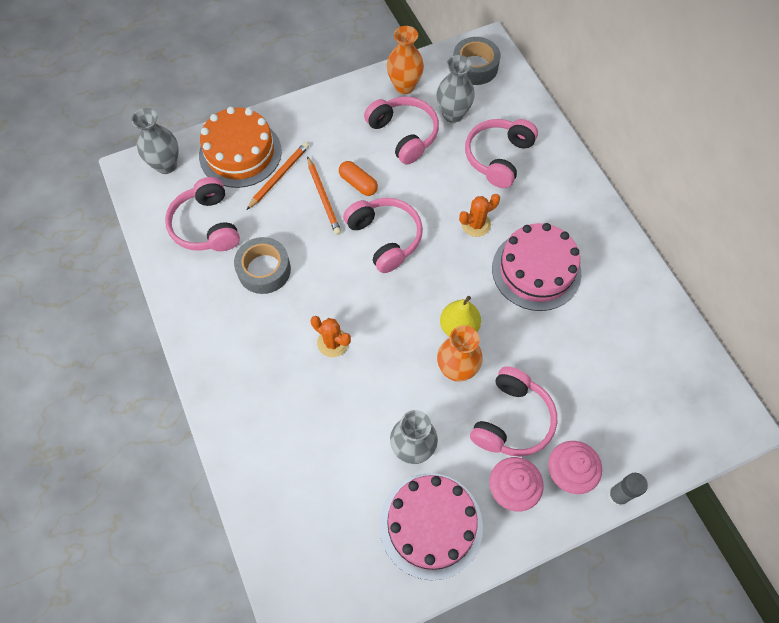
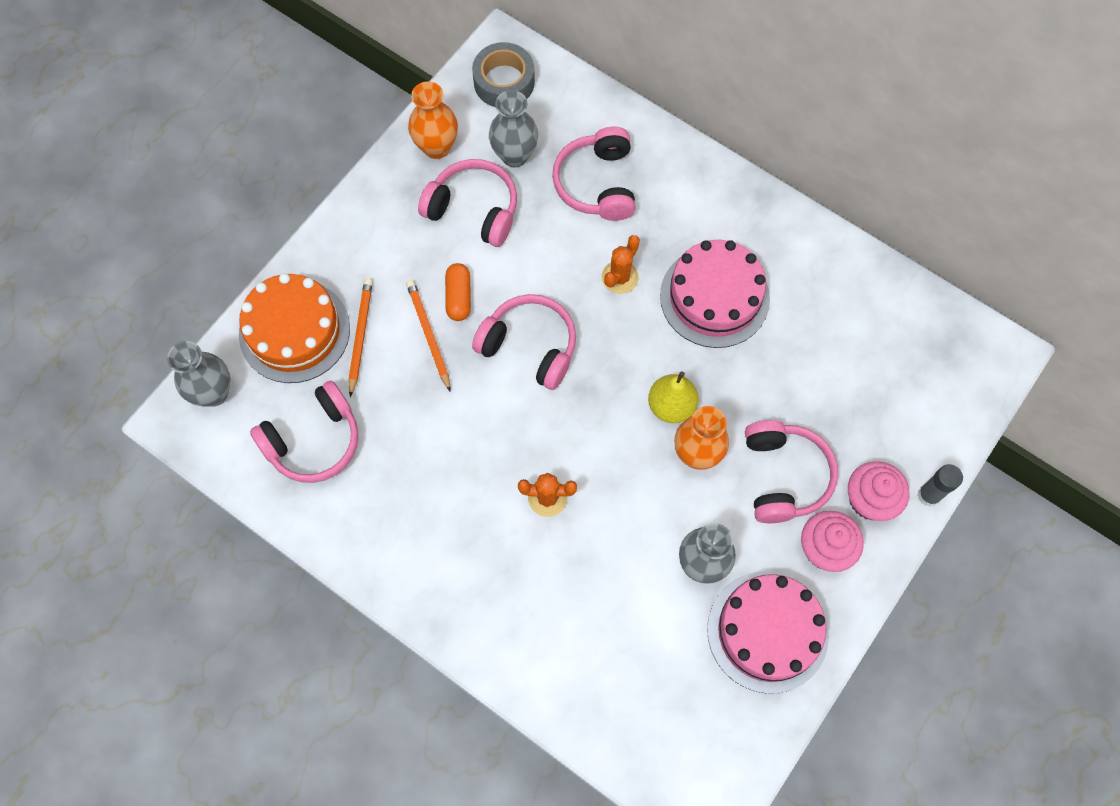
camera: 30 degrees left, 5 degrees up
pink headphones [165,177,240,251] -> pink headphones turned 75 degrees counterclockwise [250,380,359,483]
grey tape [234,237,291,294] -> none
orange pencil [307,156,341,235] -> orange pencil turned 150 degrees counterclockwise [406,280,450,391]
orange capsule [339,161,378,196] -> orange capsule turned 75 degrees clockwise [445,263,471,321]

